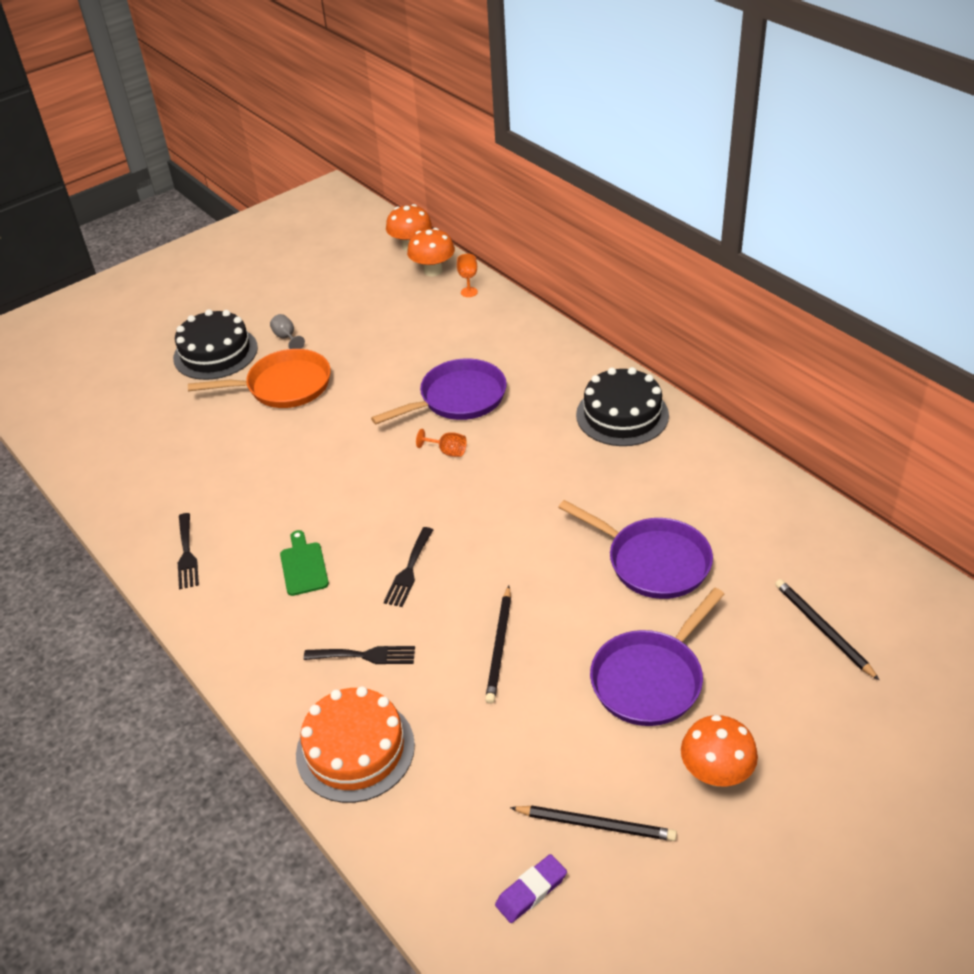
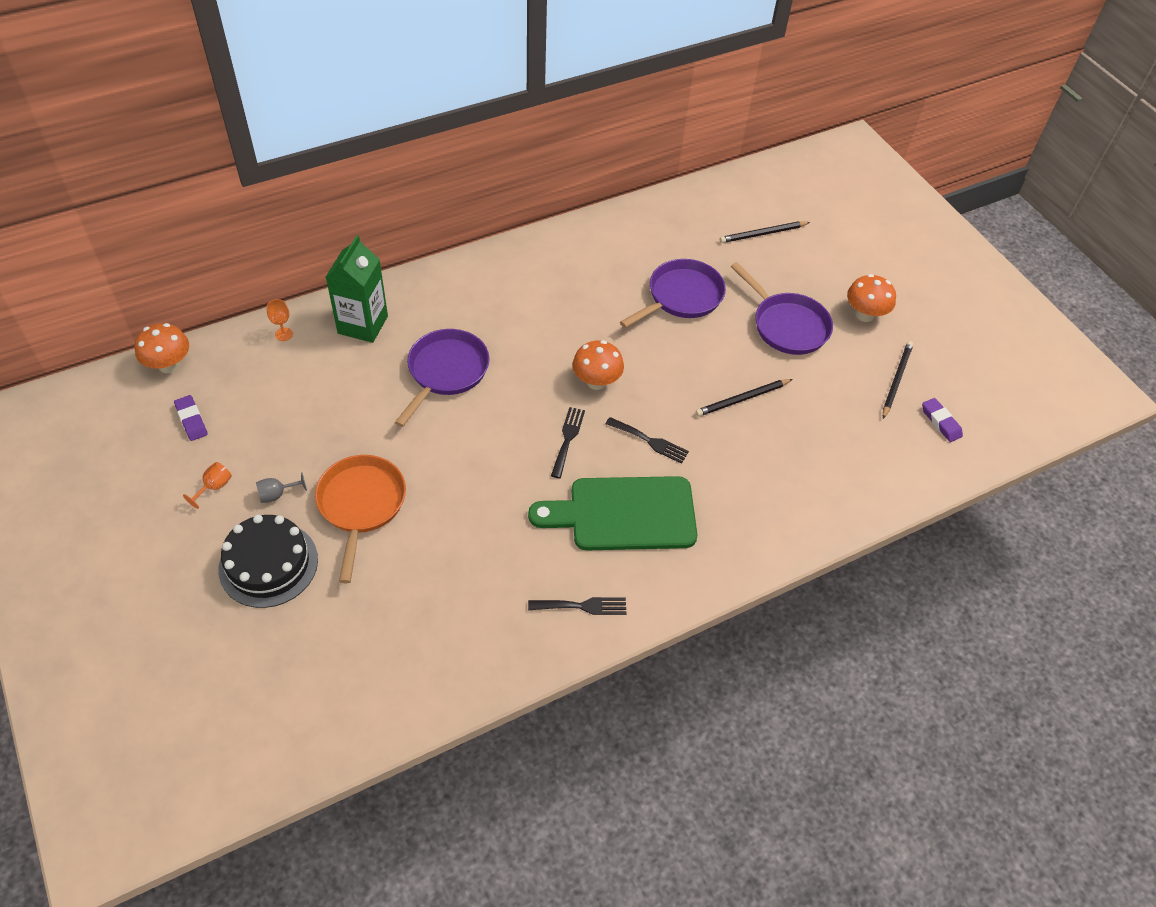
camera: 85 degrees left, 10 degrees up
green cutting board [280,530,329,596] -> green cutting board [528,476,697,550], size x2.20
orange cake [296,686,415,803] -> none
black fork [304,646,415,664] -> black fork moved to [551,407,585,478]
purple pan [371,358,507,424] -> purple pan turned 45 degrees clockwise [394,329,490,427]
orange mushroom [407,228,455,276] -> orange mushroom moved to [572,340,624,390]
orange goblet [416,429,467,457] -> orange goblet moved to [183,462,232,509]
black pencil [485,586,511,704] -> black pencil turned 135 degrees clockwise [695,379,793,417]
black cake [576,367,669,446] -> none
none -> purple eraser [174,395,208,441]
none -> green carton [326,235,388,343]

